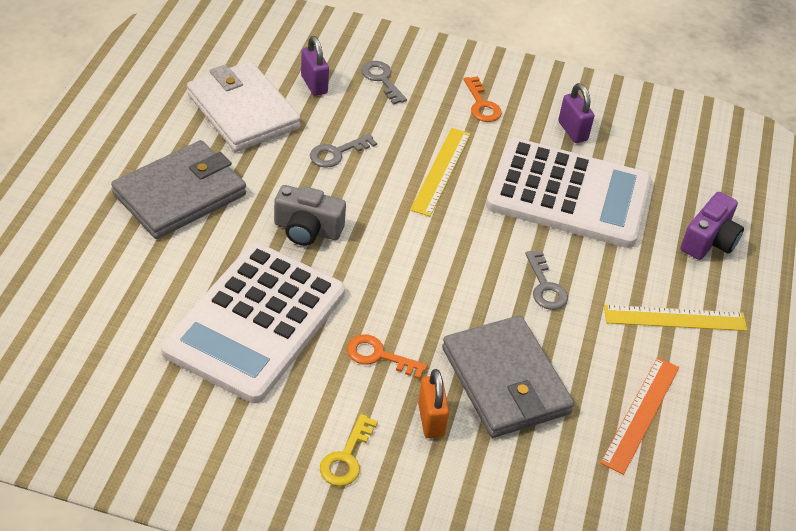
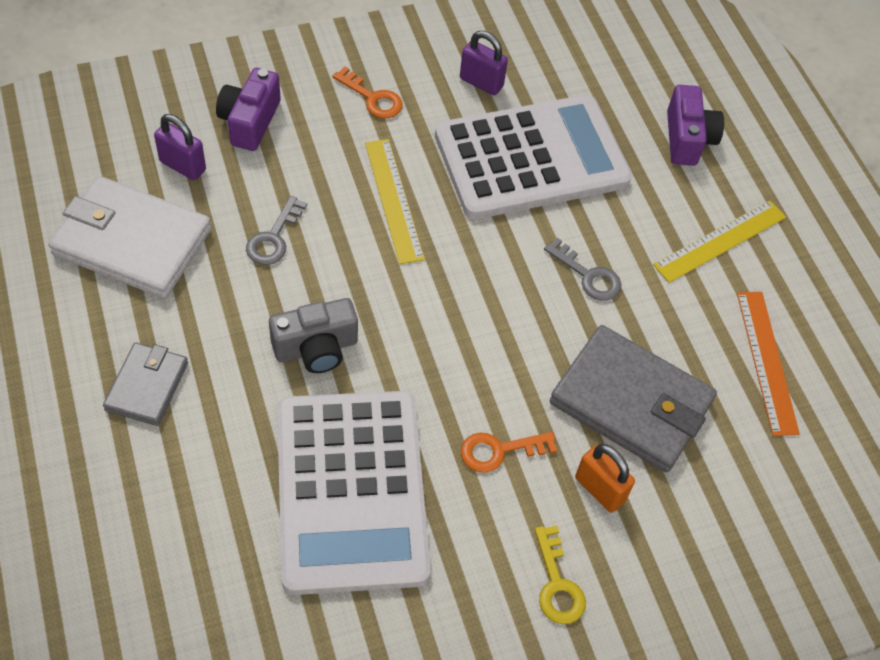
camera: 35 degrees left, 10 degrees up
grey wallet [111,140,246,239] -> grey wallet [103,342,188,426], size x0.56
grey key [361,61,407,105] -> purple camera [216,68,281,151]

